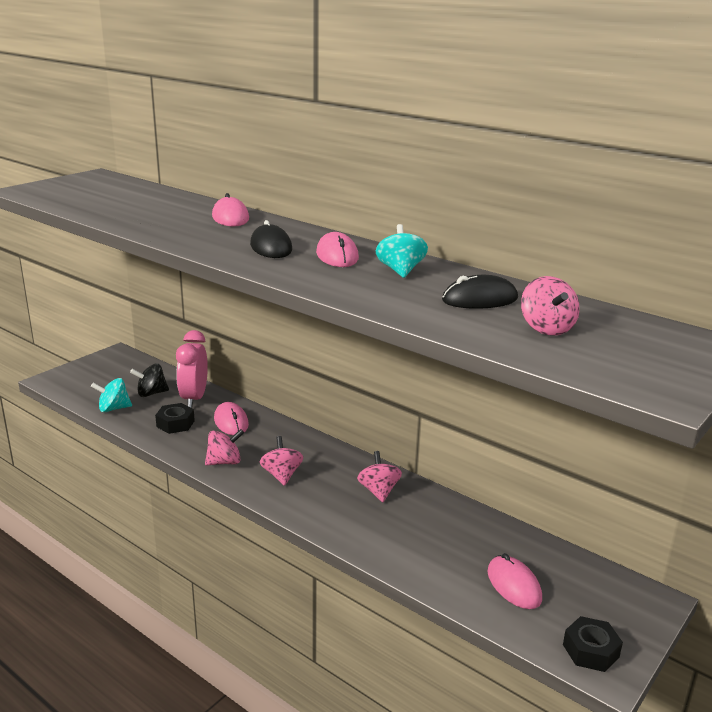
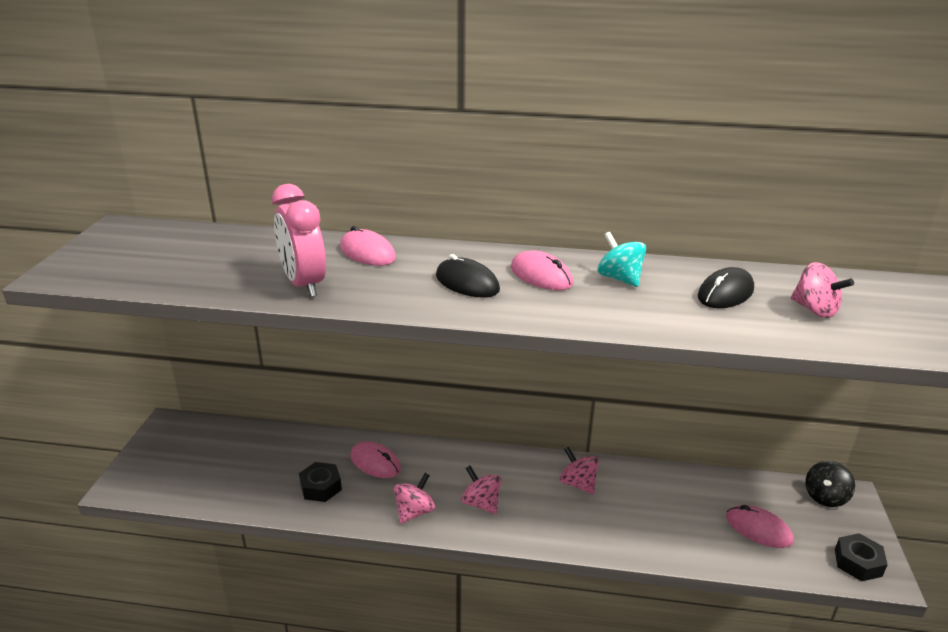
camera: 30 degrees left, 5 degrees up
turquoise spinning top [91,378,132,412] -> none
black spinning top [130,364,169,397] -> black spinning top moved to [805,461,855,507]
pink clock [176,330,208,408] -> pink clock moved to [272,184,326,297]

